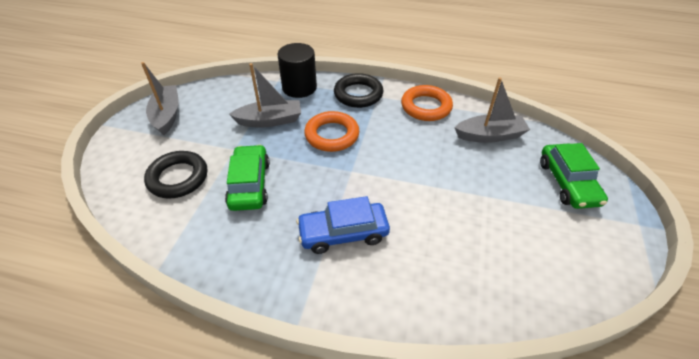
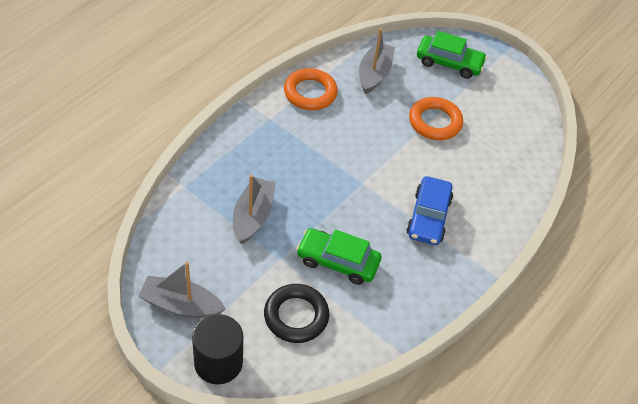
camera: 70 degrees left, 5 degrees up
black cylinder [278,43,317,98] -> black cylinder moved to [192,314,243,384]
orange ring [304,111,359,152] -> orange ring moved to [409,97,463,140]
black ring [334,73,383,108] -> none

